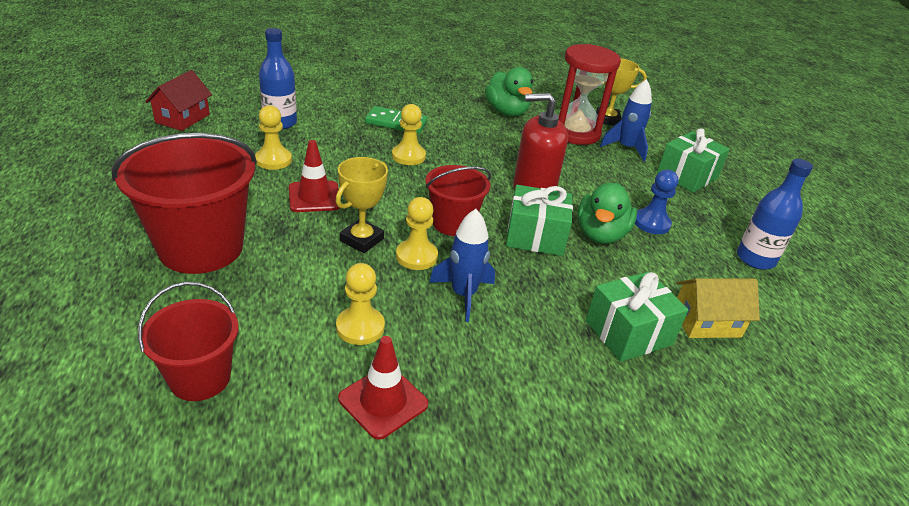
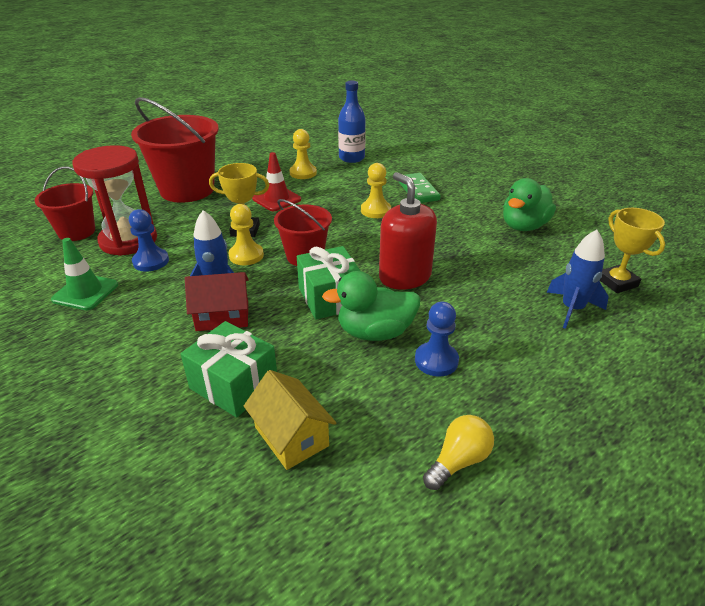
camera: 65 degrees right, 0 degrees up
red house [145,70,212,131] -> red house moved to [185,272,249,331]
yellow pawn [336,263,385,345] -> blue pawn [129,209,169,272]
red traffic cone [338,336,428,440] -> green traffic cone [51,238,118,310]
red hourglass [558,44,621,145] -> red hourglass moved to [72,145,157,256]
green gift [657,128,730,193] -> none
blue bottle [737,159,813,270] -> yellow light bulb [423,415,494,490]

